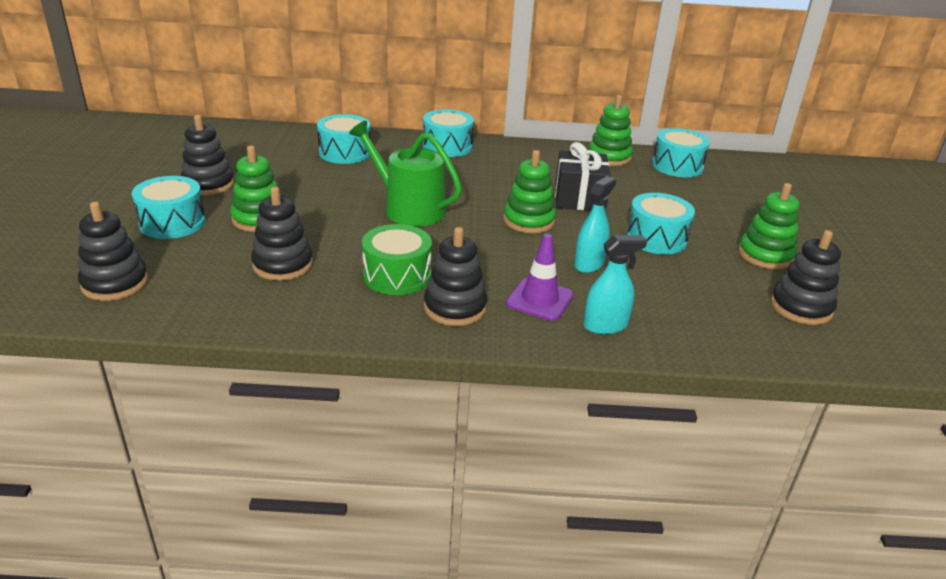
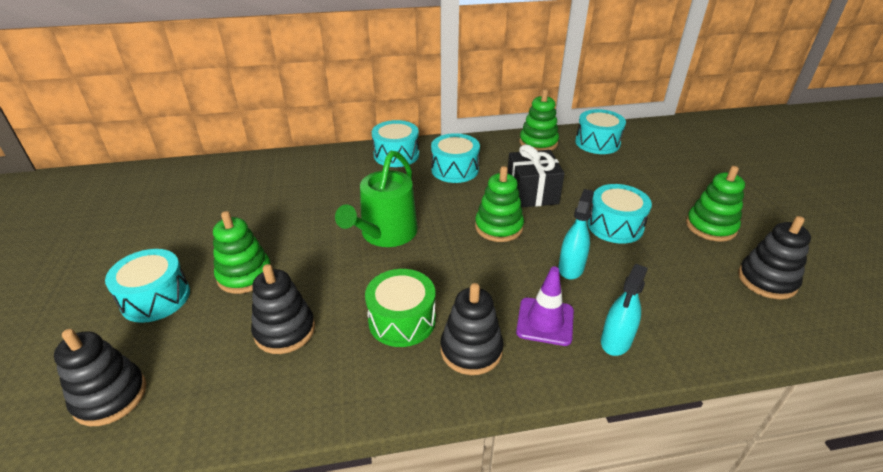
camera: 10 degrees left, 5 degrees up
black stacking toy [181,115,234,196] -> none
turquoise drum [317,114,371,164] -> turquoise drum moved to [431,133,480,183]
green watering can [349,121,462,226] -> green watering can turned 90 degrees counterclockwise [335,151,418,247]
turquoise spray bottle [583,235,647,334] -> turquoise spray bottle turned 150 degrees clockwise [601,264,648,356]

